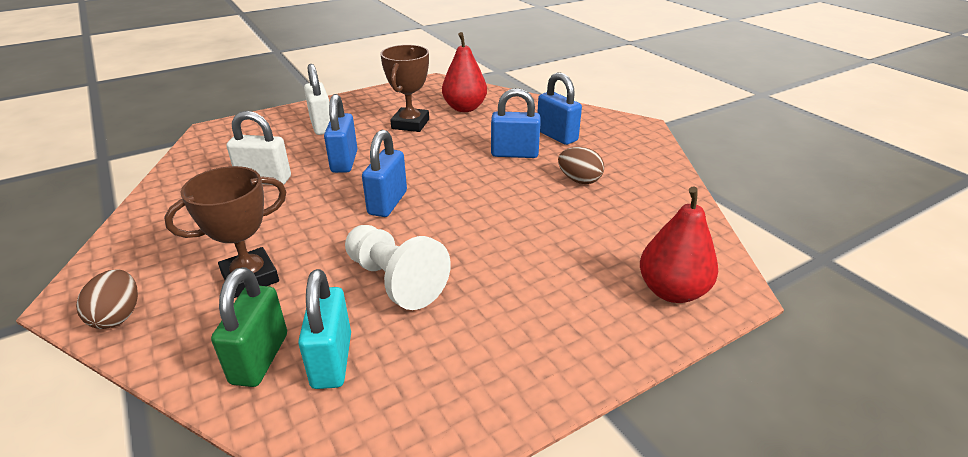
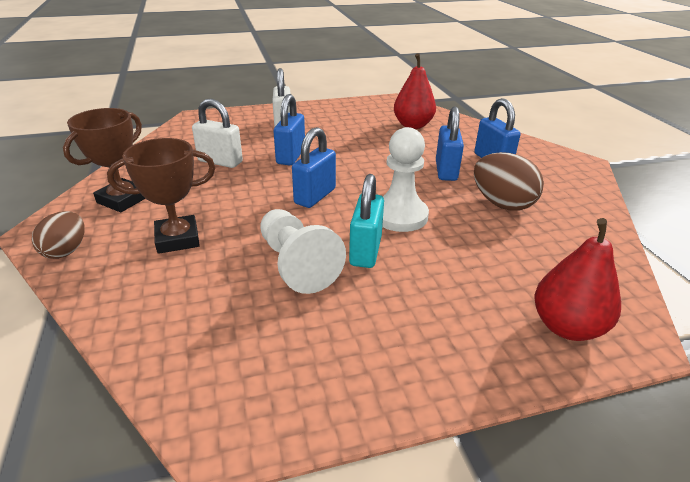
camera: 15 degrees right, 0 degrees up
green padlock [211,267,287,387] -> none
turquoise padlock [298,269,351,389] -> turquoise padlock moved to [349,174,384,268]
brown trophy [380,45,429,132] -> brown trophy moved to [63,108,145,212]
blue padlock [491,88,541,158] -> blue padlock turned 75 degrees clockwise [436,107,464,181]
brown egg [558,147,604,184] -> brown egg [474,152,544,211], size x1.52
none -> white pawn [382,127,429,232]

